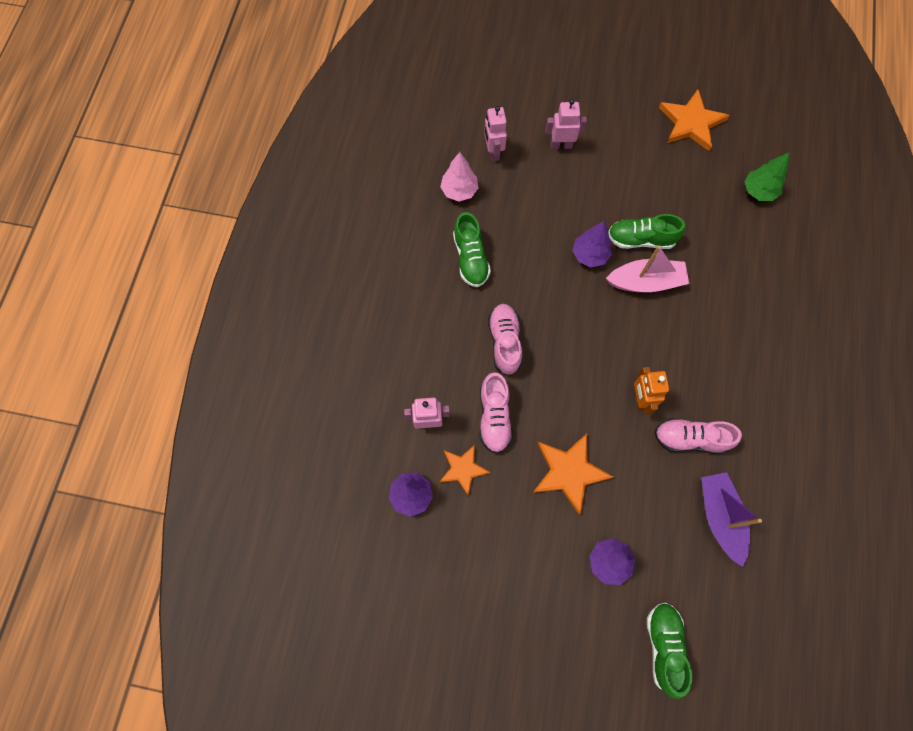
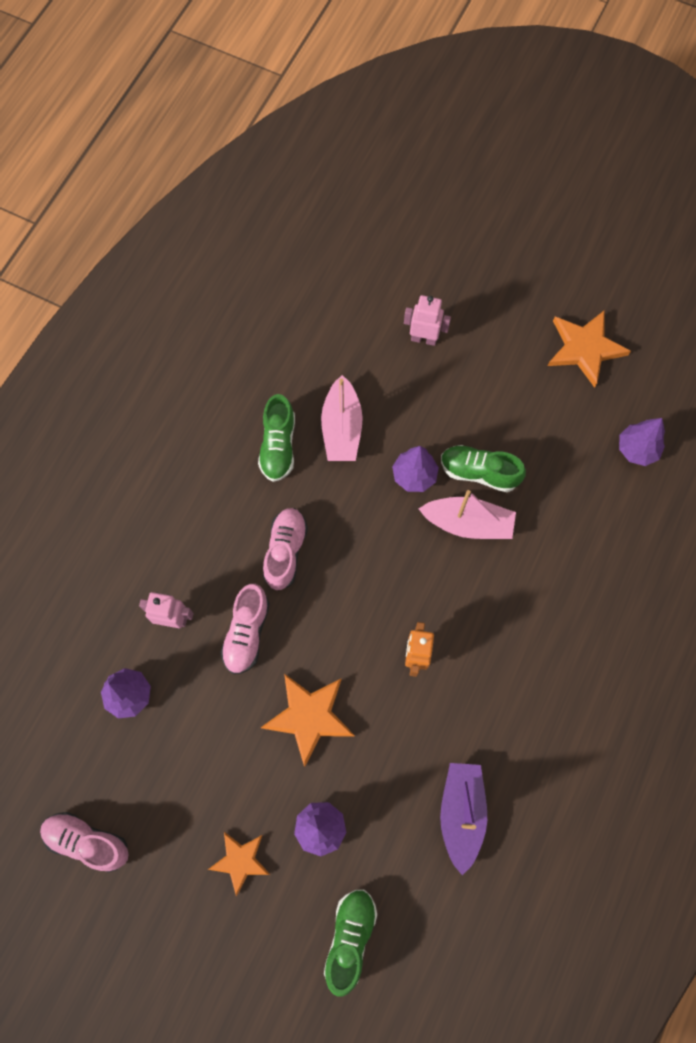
camera: 15 degrees right, 0 degrees up
orange star [439,445,490,496] -> orange star moved to [208,832,270,896]
pink tree [440,152,479,201] -> none
pink robot [484,106,507,161] -> none
pink shoe [654,418,742,454] -> pink shoe moved to [40,812,129,872]
green tree [744,152,790,201] -> purple tree [619,418,665,466]
none -> pink boat [321,375,363,461]

